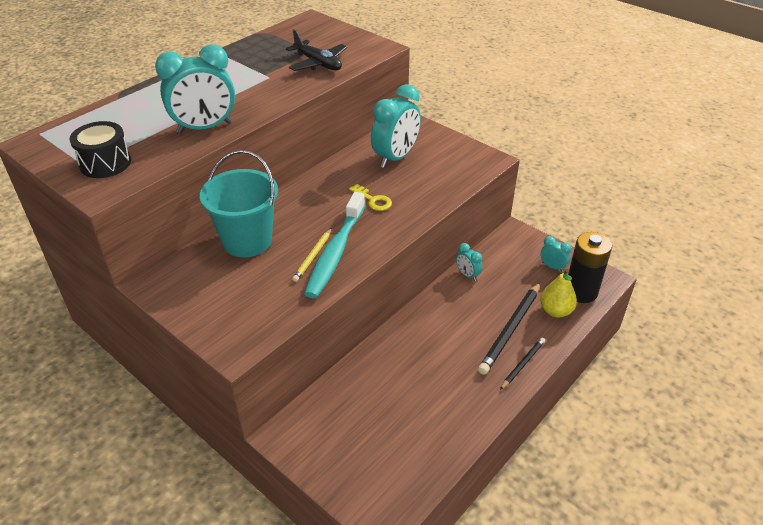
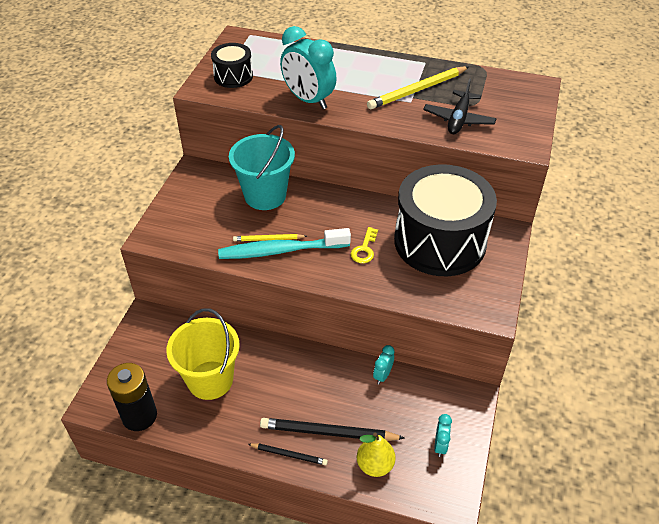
camera: 65 degrees right, 5 degrees up
turquoise clock [371,84,421,168] -> black drum [394,164,497,276]
black battery [568,232,612,303] -> black battery moved to [107,363,157,431]
none -> yellow bucket [166,309,240,400]
none -> yellow pencil [367,66,469,109]

